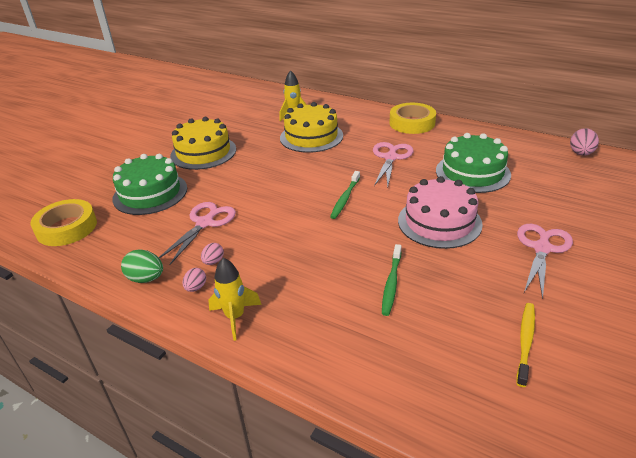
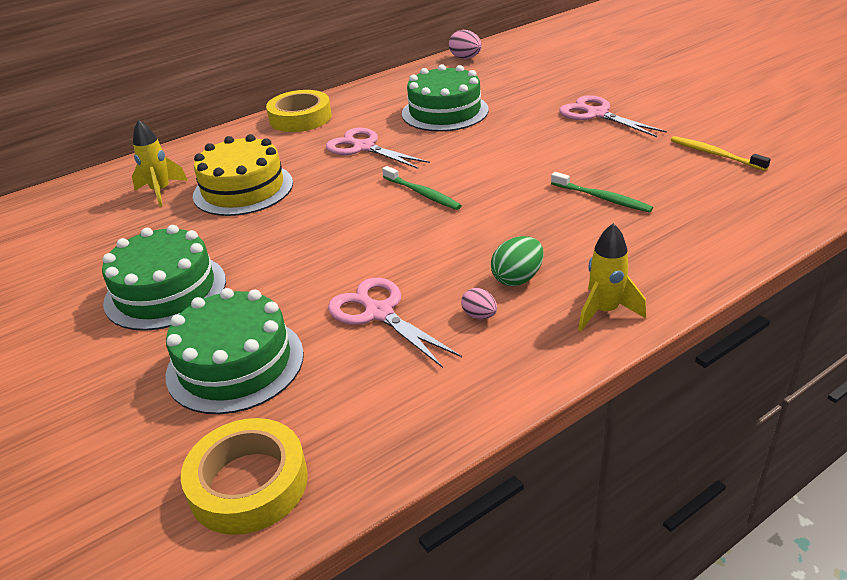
camera: 65 degrees left, 0 degrees up
green egg [121,249,163,283] -> green egg moved to [491,236,544,286]
yellow cake [170,117,236,170] -> green cake [102,225,226,331]
pink egg [182,268,206,292] -> none
pink cake [398,176,483,249] -> none

